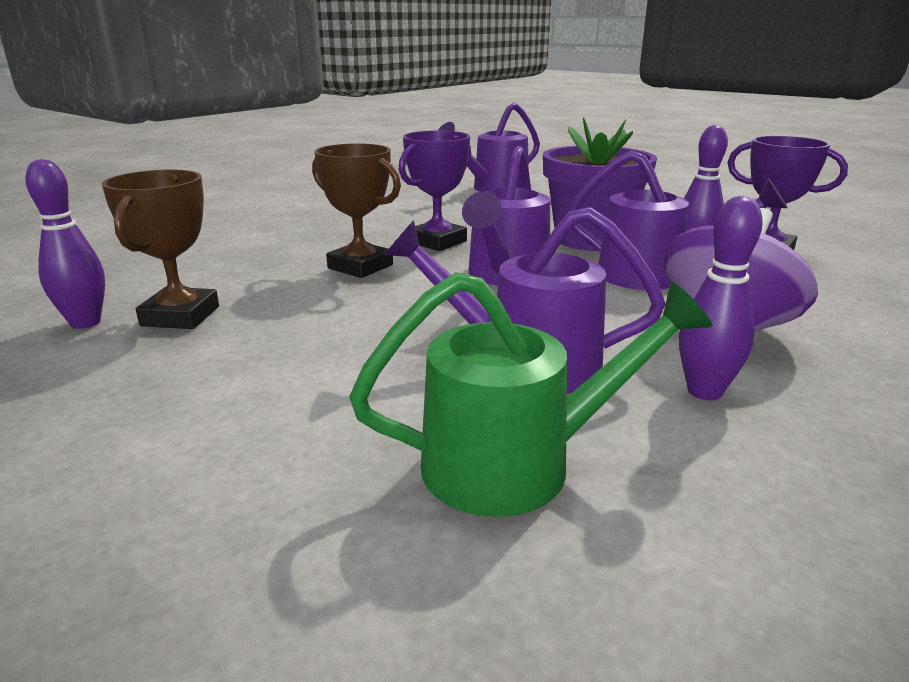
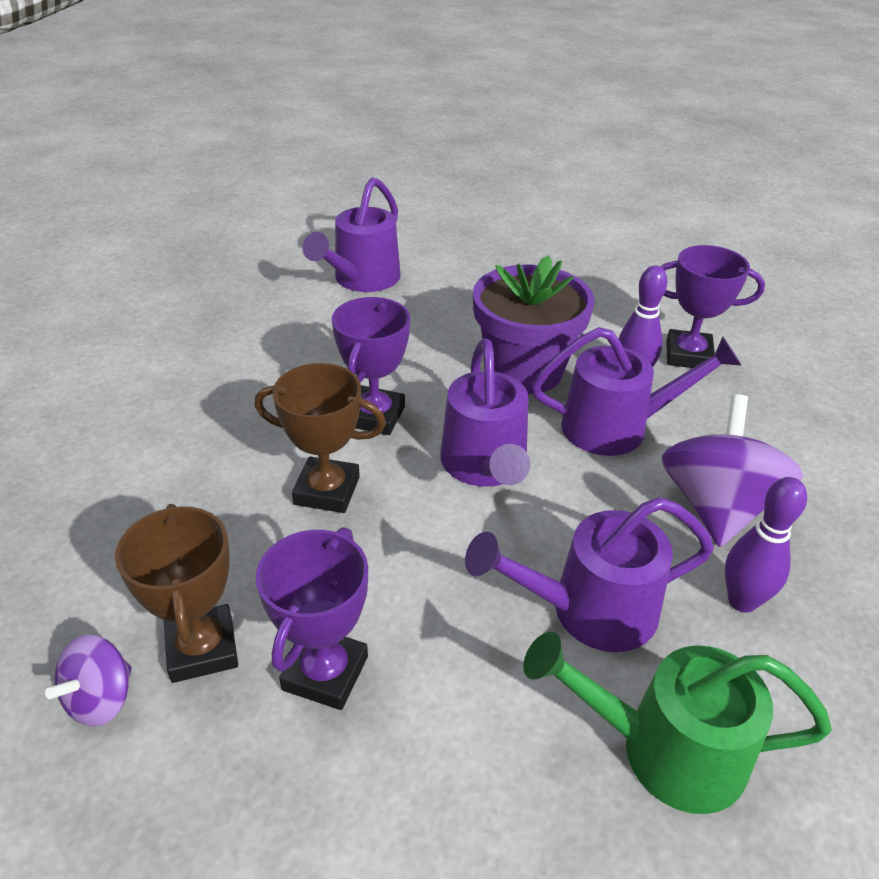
camera: 25 degrees left, 15 degrees up
purple bowling pin [25,159,105,329] -> purple spinning top [45,634,132,727]
green watering can [349,272,713,517] -> green watering can turned 135 degrees counterclockwise [523,632,832,814]
none -> purple trophy [256,527,368,710]

